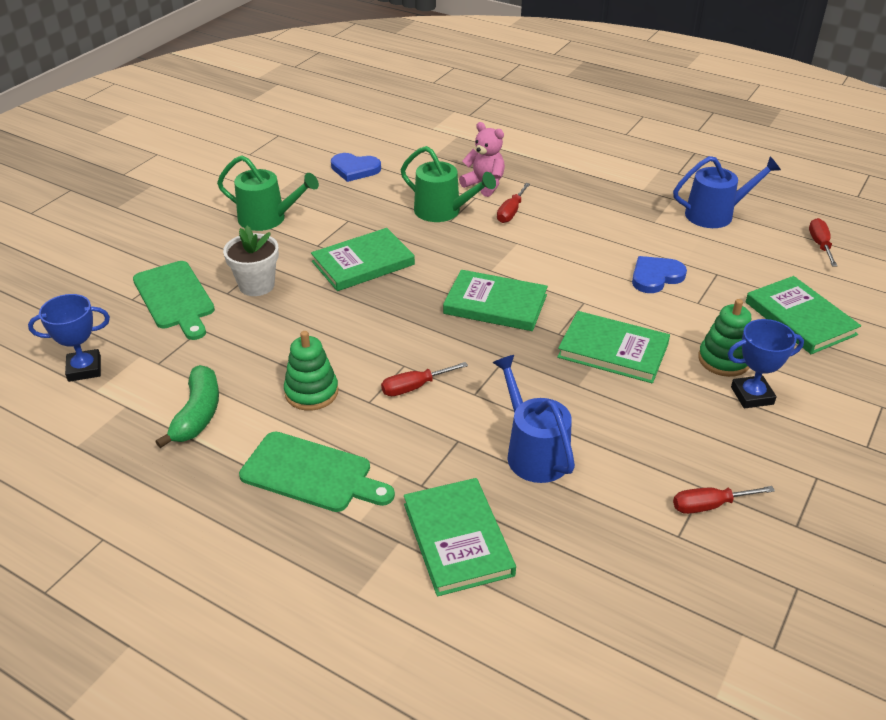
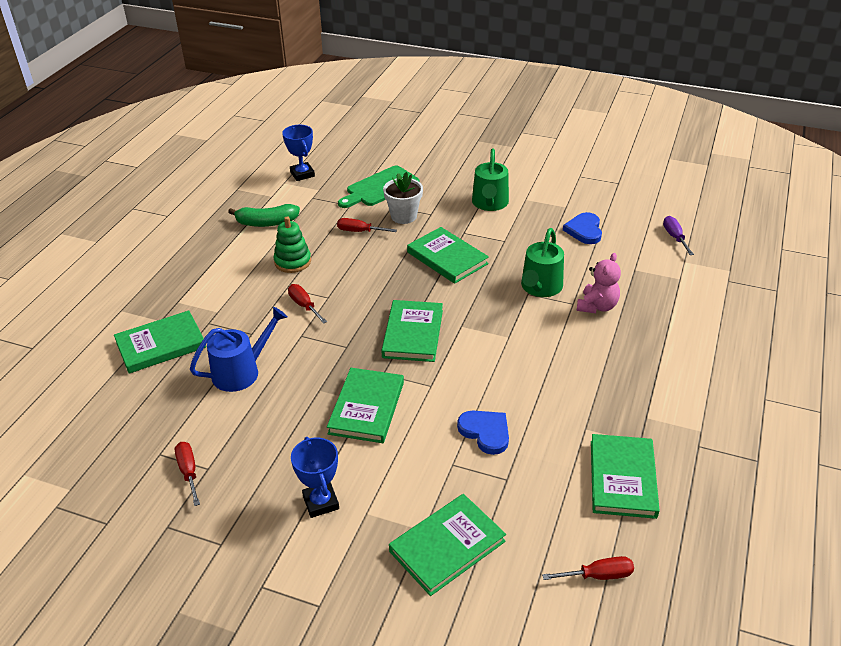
camera: 80 degrees right, 0 degrees up
green cutting board [239,431,395,512] -> none
red screwdriver [497,183,530,223] -> red screwdriver moved to [337,218,397,232]
blue watering can [673,156,781,228] -> green book [591,434,660,519]
green stacking toy [698,299,751,377] -> none
none -> purple screwdriver [663,216,694,255]

